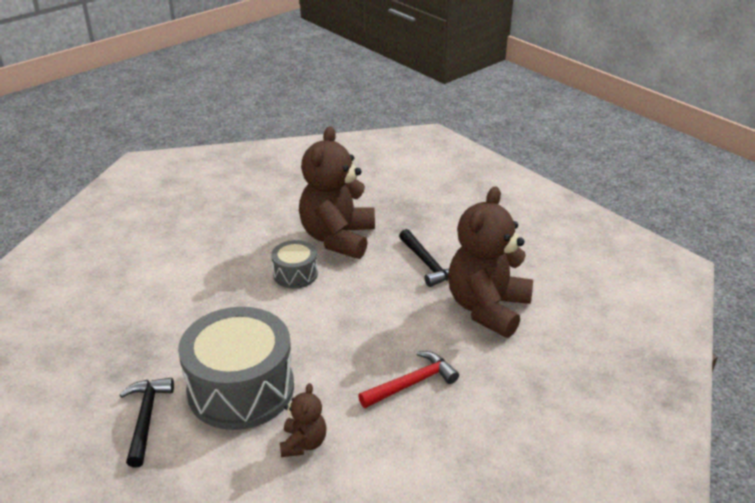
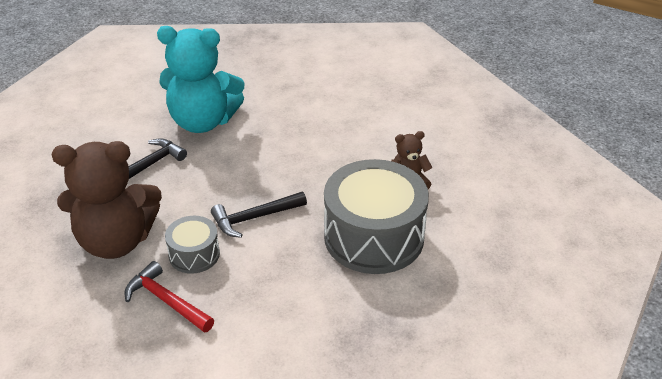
camera: 110 degrees left, 5 degrees up
black hammer [119,378,174,468] -> black hammer moved to [211,192,307,238]
red hammer [358,351,459,408] -> red hammer moved to [124,261,214,333]
brown teddy bear [448,186,533,338] -> turquoise teddy bear [157,26,245,133]

